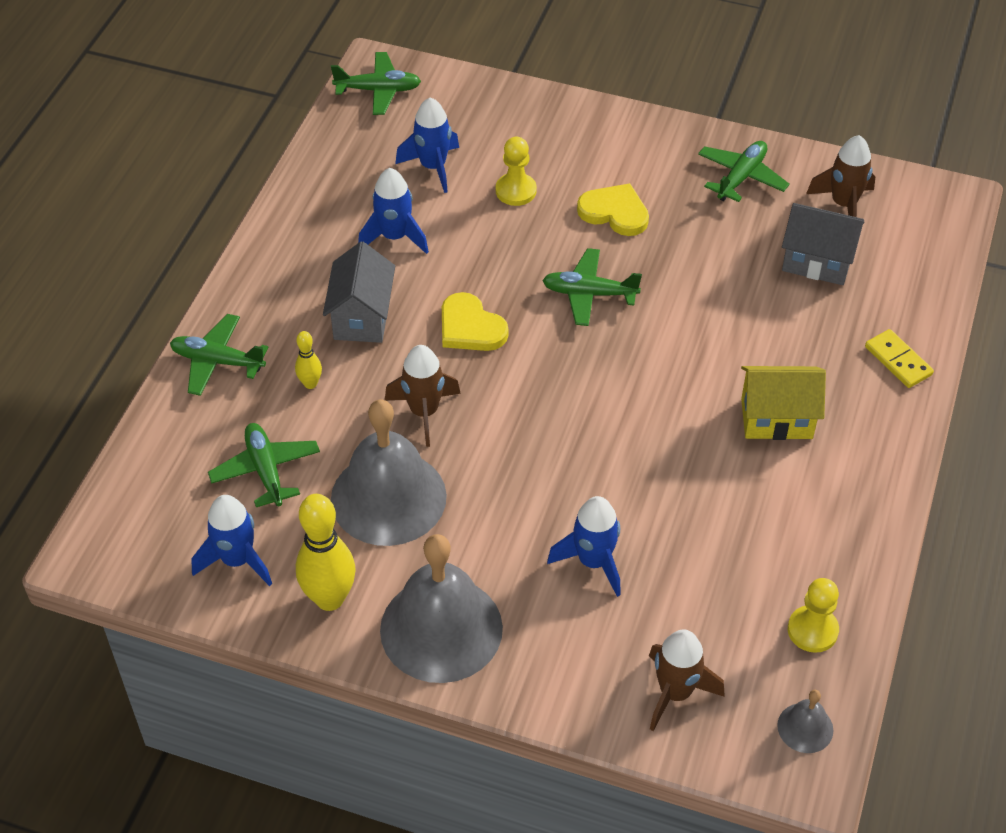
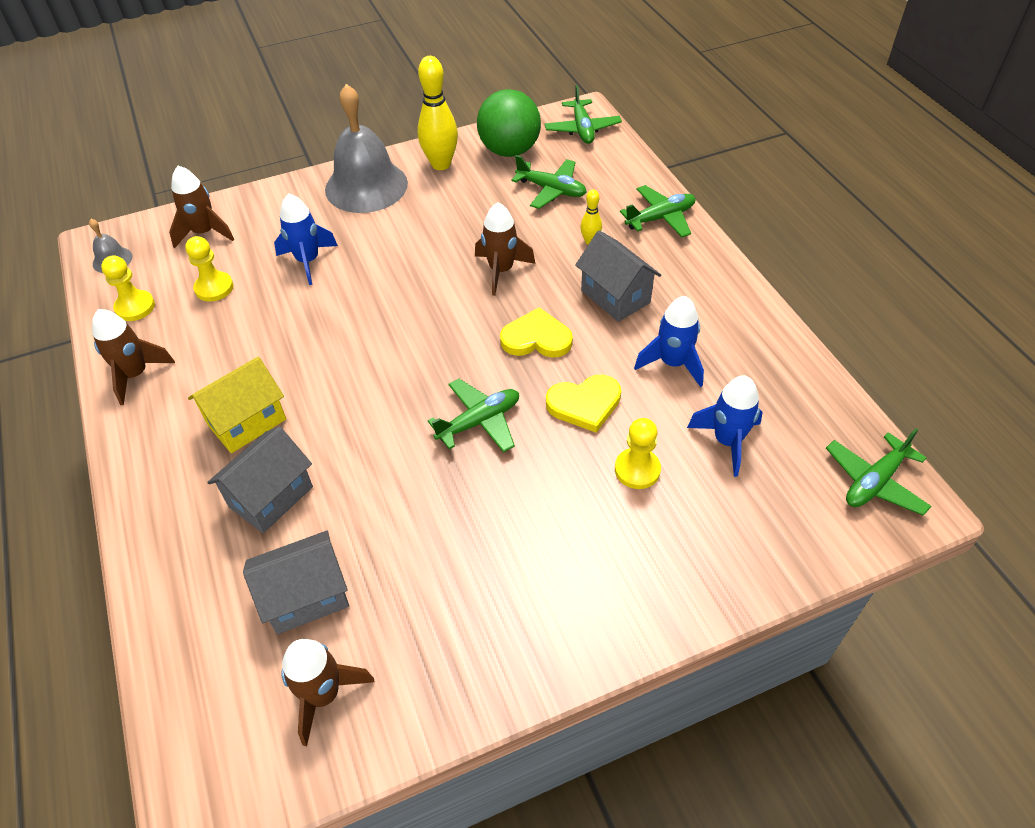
camera: 140 degrees right, 0 degrees up
blue rocket [191,495,272,586] -> green ball [477,89,541,157]
grey bell [331,399,447,546] -> none
yellow heart [577,183,649,236] -> yellow heart moved to [546,375,621,433]
green plane [698,141,790,202] -> green plane moved to [545,85,622,144]
yellow domino [865,329,934,388] -> none
none -> brown rocket [92,309,175,405]
none -> yellow pawn [185,236,233,302]
none -> grey house [207,426,313,533]

